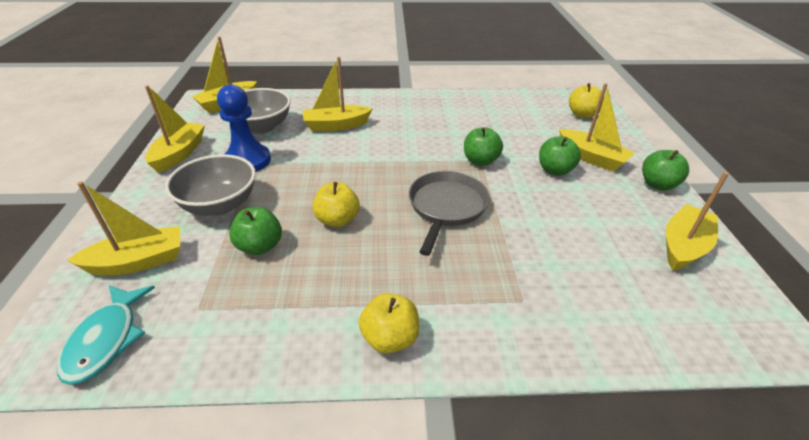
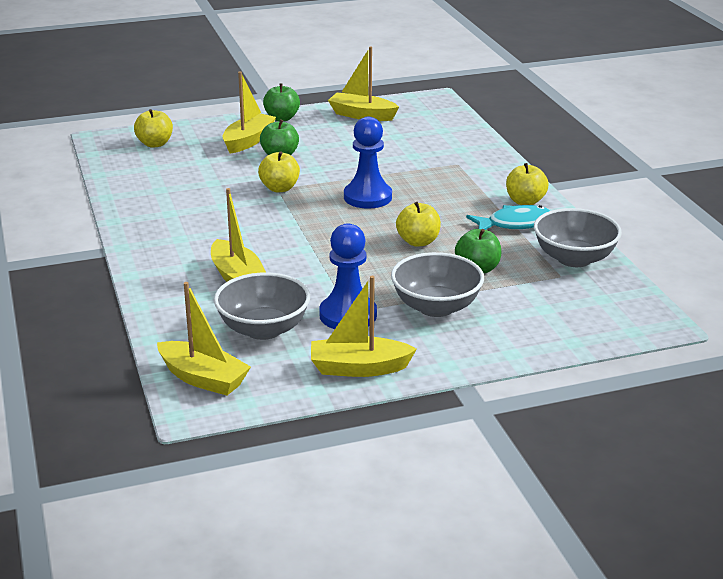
camera: 105 degrees left, 10 degrees down
turquoise fish [57,285,155,385] -> turquoise fish moved to [466,205,552,230]
yellow boat [67,181,180,275] -> none
grey pan [409,171,490,256] -> blue pawn [344,117,392,209]
green apple [464,127,503,166] -> yellow apple [258,151,300,192]
none -> grey bowl [534,208,622,267]

